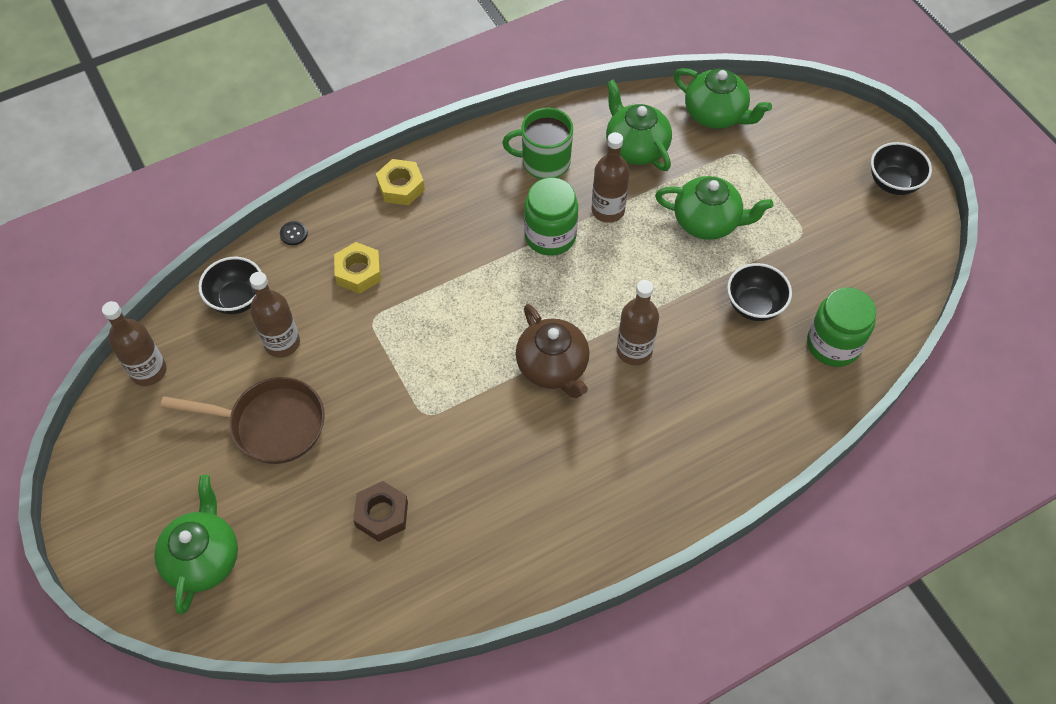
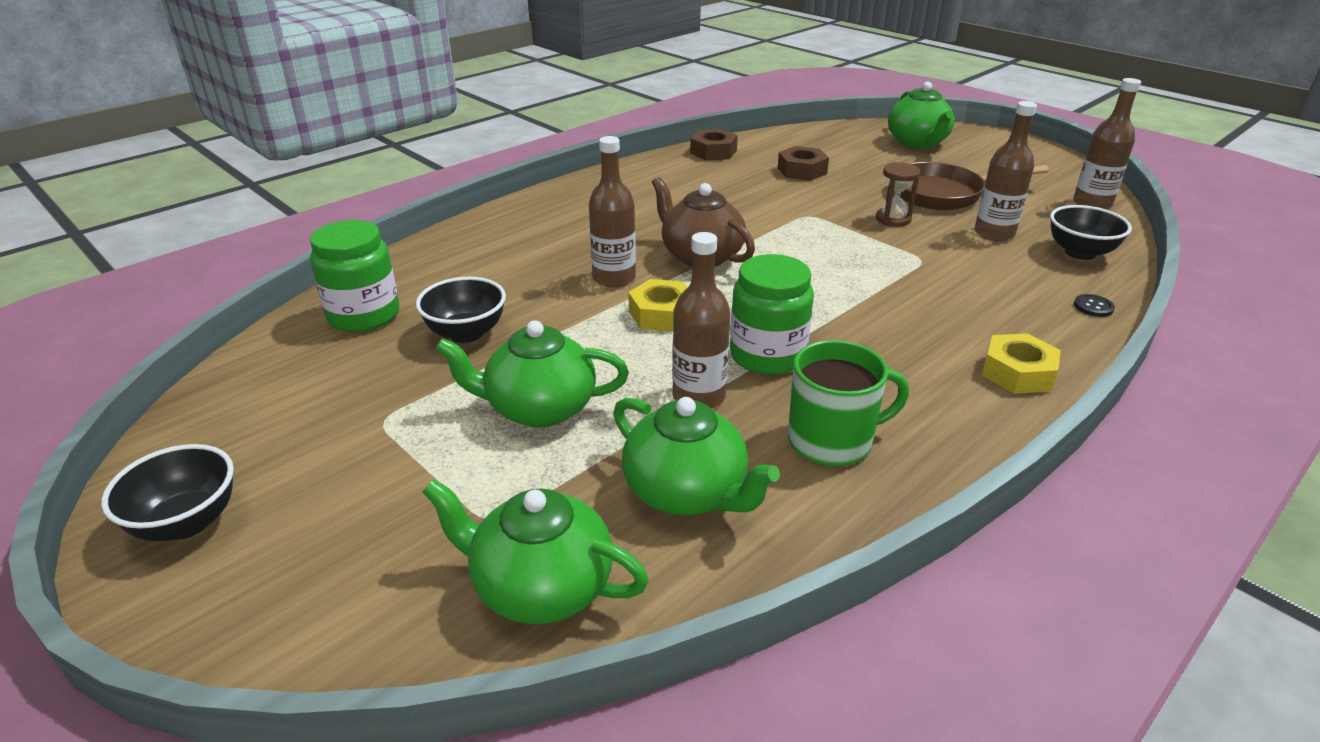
camera: 165 degrees right, 25 degrees down
yellow nut [334,242,381,294] -> yellow nut moved to [628,279,688,332]
none -> brown nut [690,129,738,161]
none -> brown hourglass [876,162,921,227]

